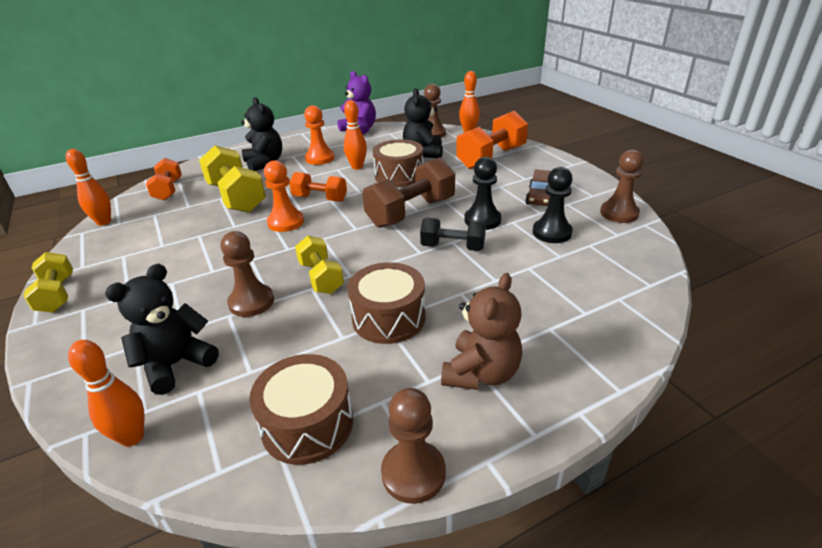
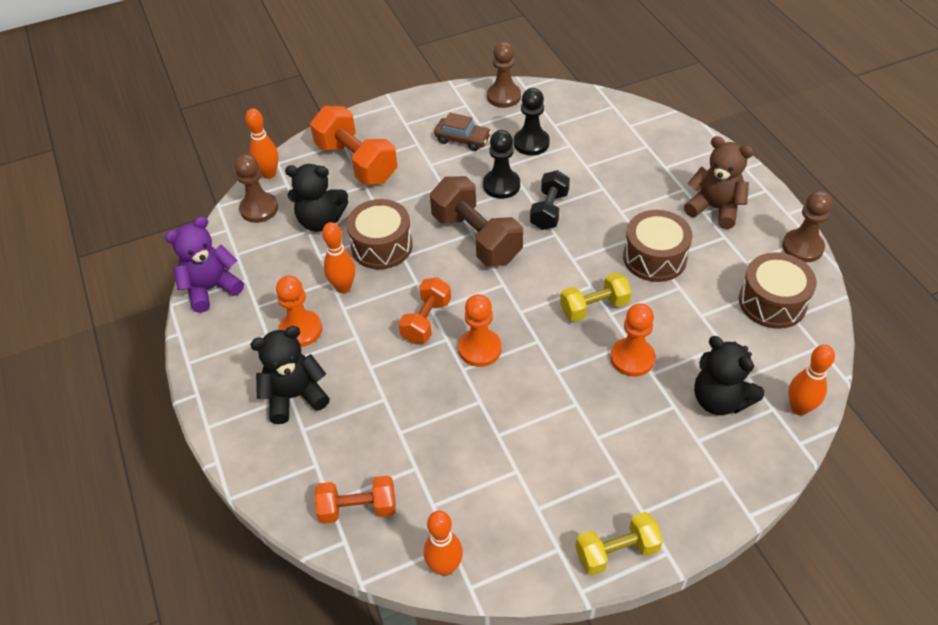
camera: 85 degrees left, 15 degrees up
yellow dumbbell [199,145,266,213] -> none
brown pawn [221,231,274,317] -> orange pawn [610,303,655,377]

